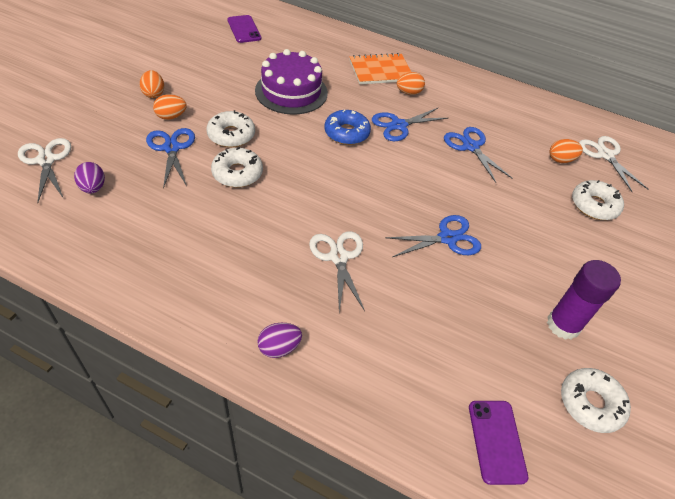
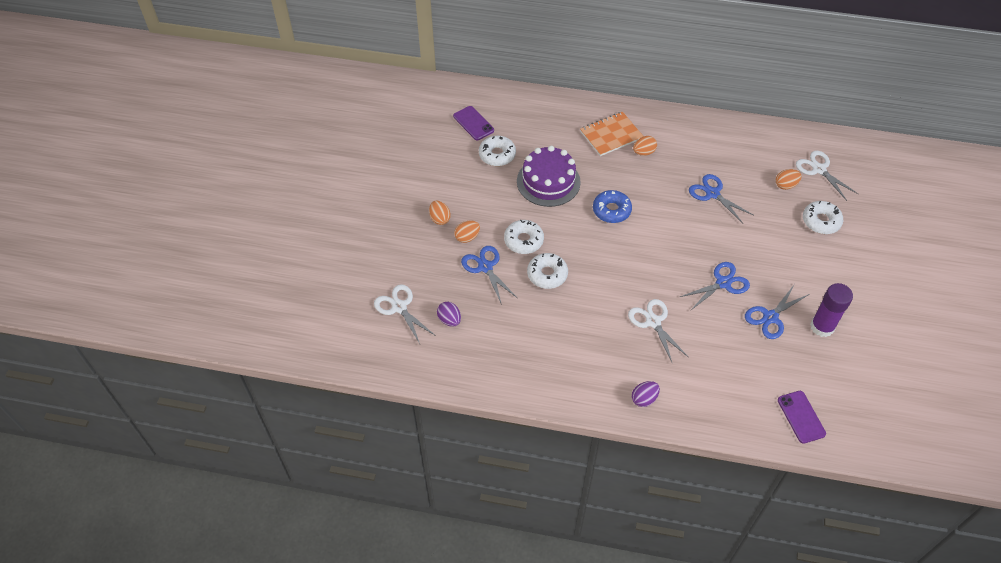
camera: 10 degrees left, 5 degrees up
blue scissors [372,108,448,141] -> blue scissors moved to [745,285,809,339]
white donut [561,368,631,433] -> white donut moved to [479,136,516,166]

